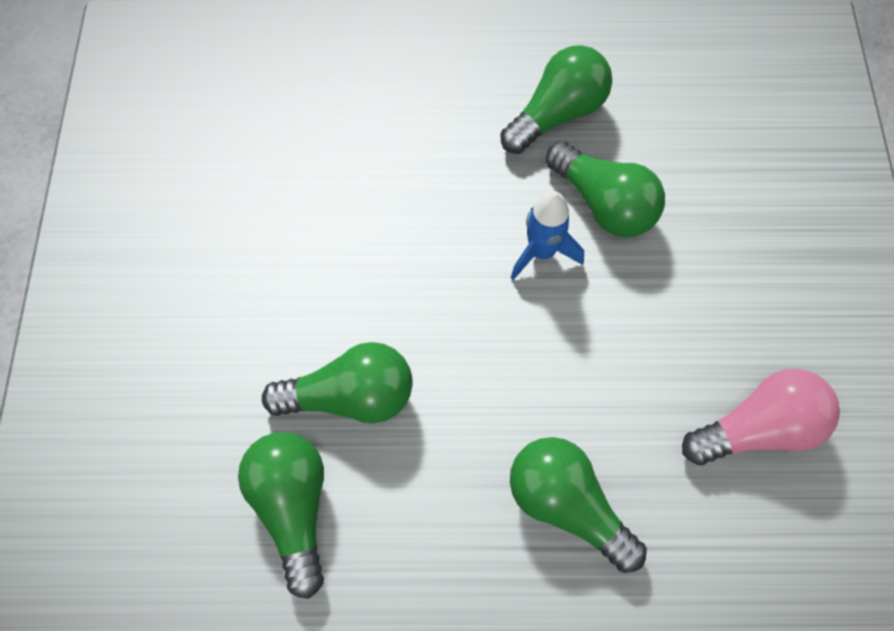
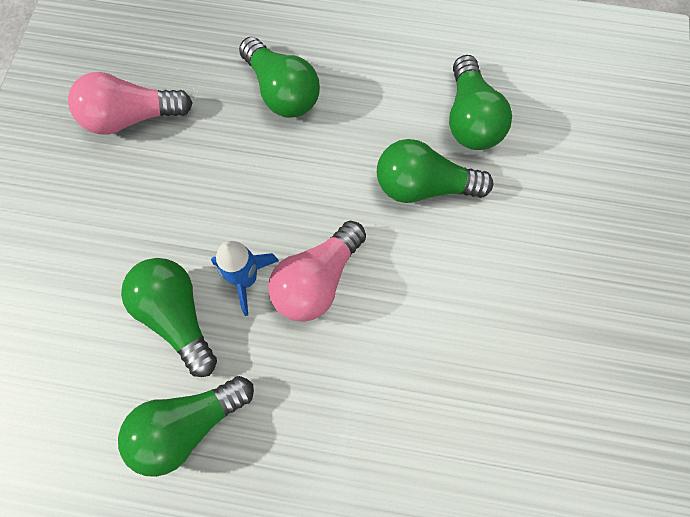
camera: 170 degrees left, 5 degrees up
none -> pink light bulb [268,221,366,322]

